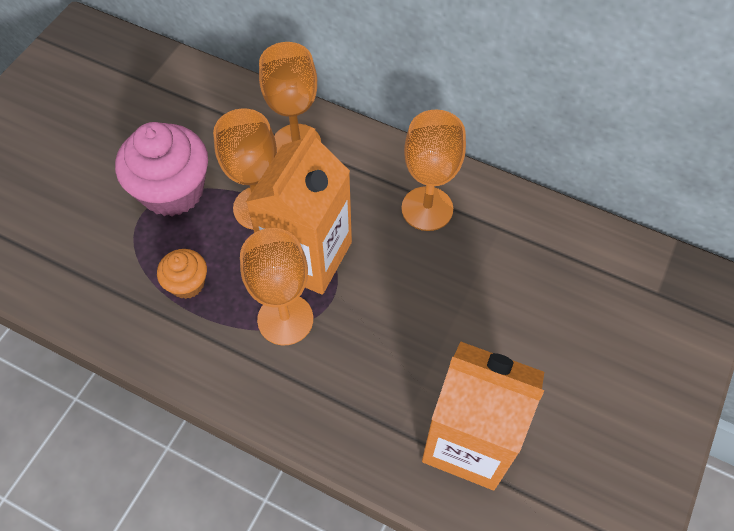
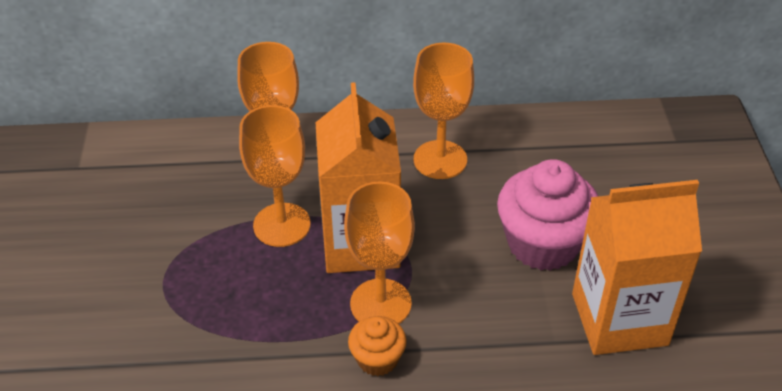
camera: 30 degrees left, 15 degrees down
pink cupcake [115,122,208,216] -> pink cupcake moved to [497,159,598,271]
orange cupcake [157,249,207,299] -> orange cupcake moved to [348,316,407,376]

